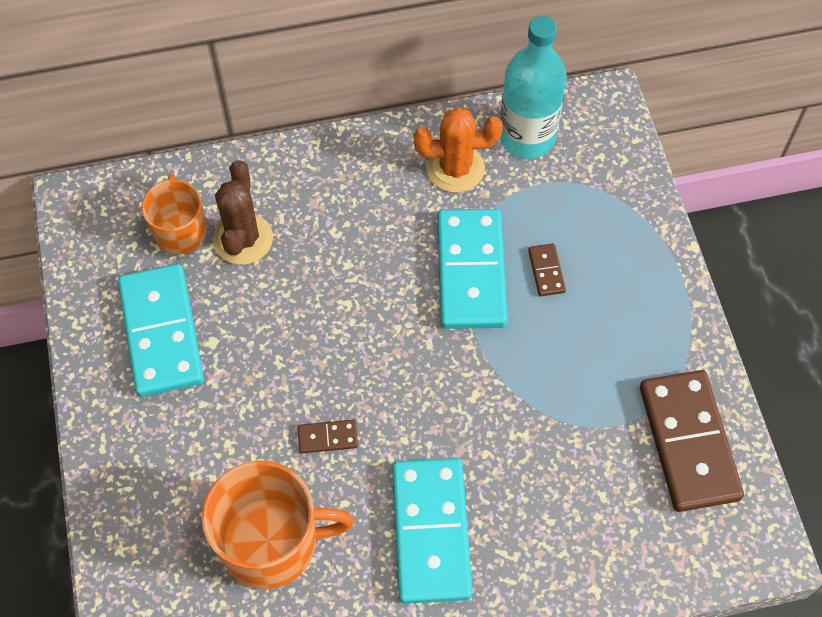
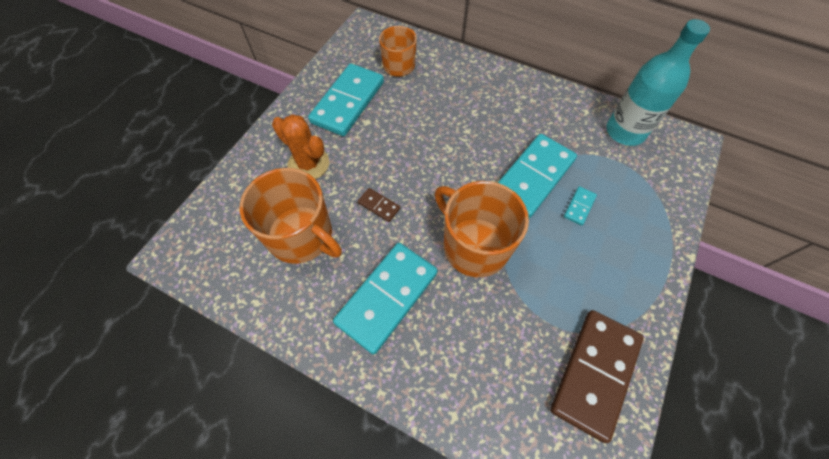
camera: 40 degrees right, 0 degrees up
brown cactus [213,160,273,265] -> none
orange cactus [414,107,503,193] -> orange cactus moved to [272,114,329,179]
brown domino [528,244,566,296] -> turquoise domino [564,186,597,226]
none -> orange mug [434,181,529,277]

